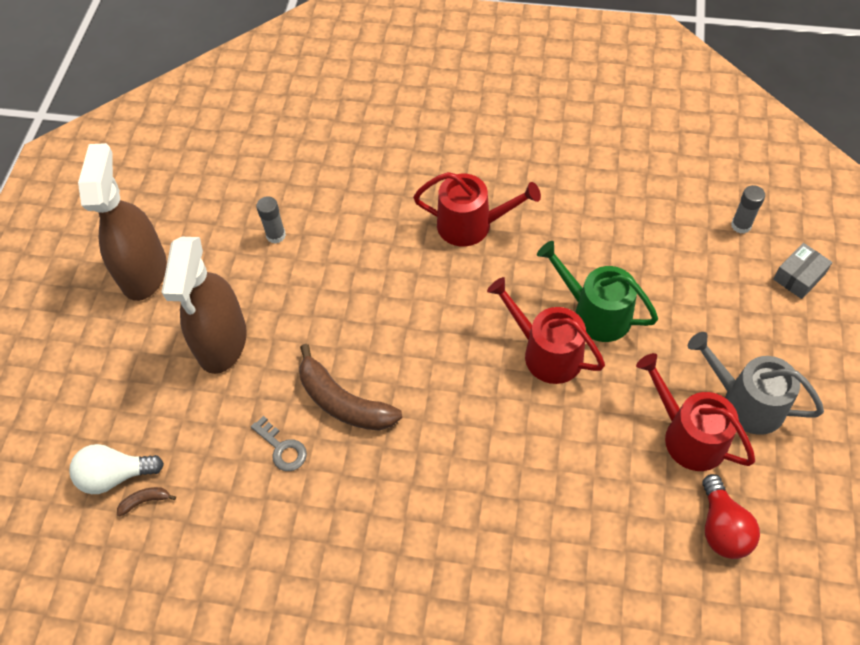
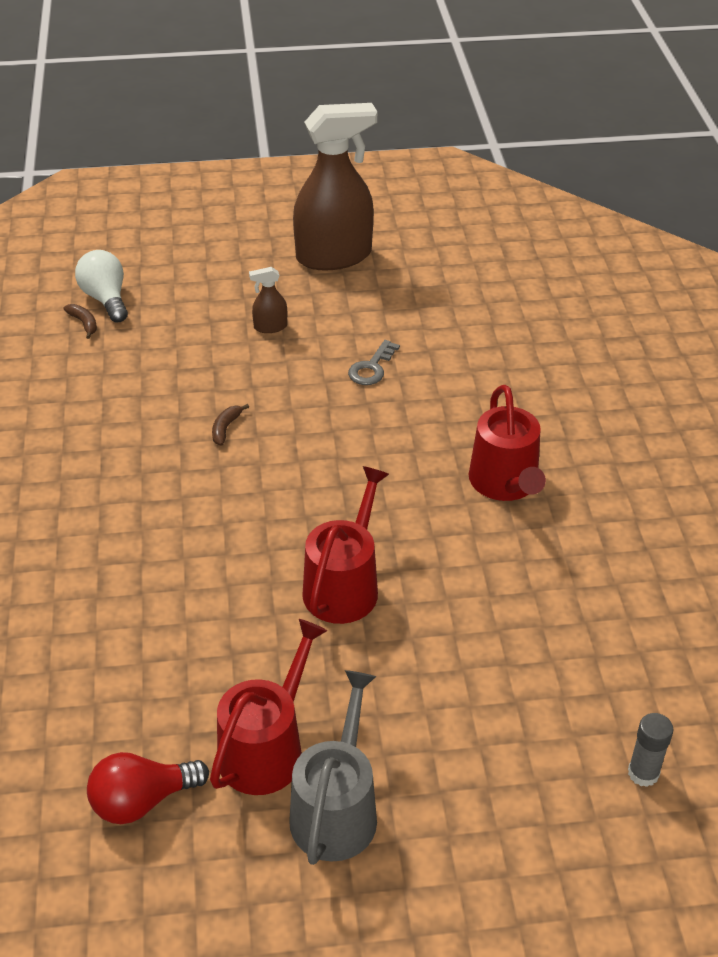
camera: 70 degrees right, 15 degrees down
brown spray bottle [162,237,247,374] -> brown spray bottle [249,267,287,333], size x0.41
grey key [251,416,307,471] -> grey key moved to [348,340,400,385]
grey glue stick [256,196,286,244] -> none
brown banana [299,344,402,431] -> brown banana [212,404,249,446], size x0.43
green watering can [537,241,658,342] -> none
grey box [773,243,832,299] -> none

